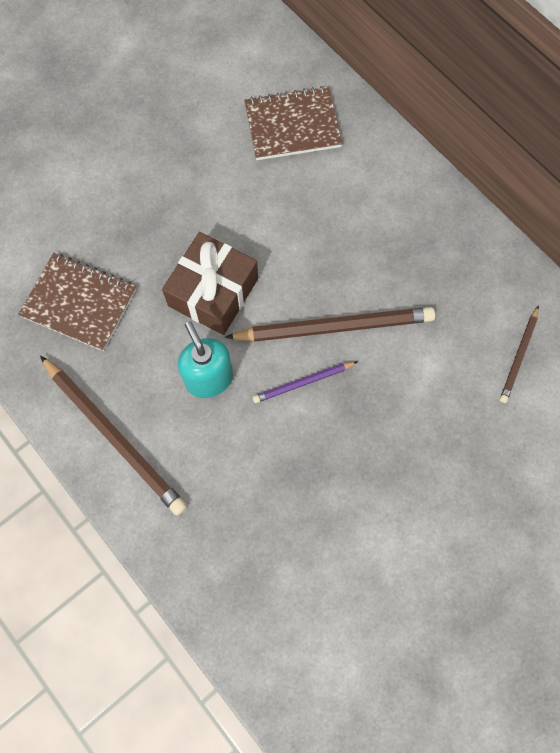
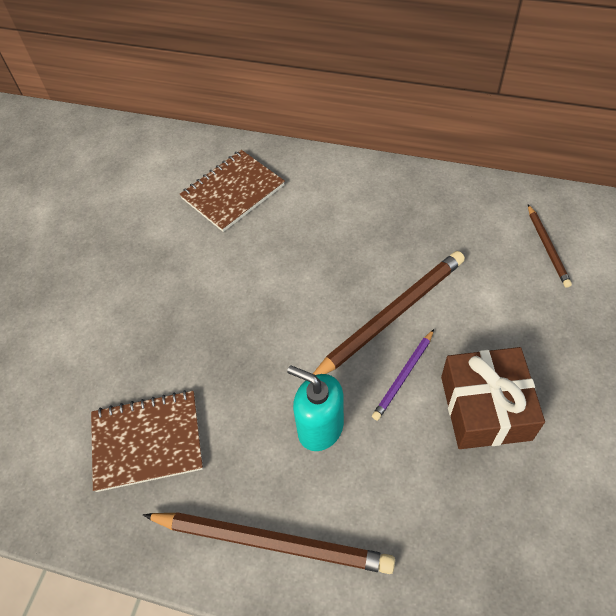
camera: 30 degrees left, 15 degrees down
brown gift [162,232,258,335] -> brown gift moved to [441,347,545,449]

